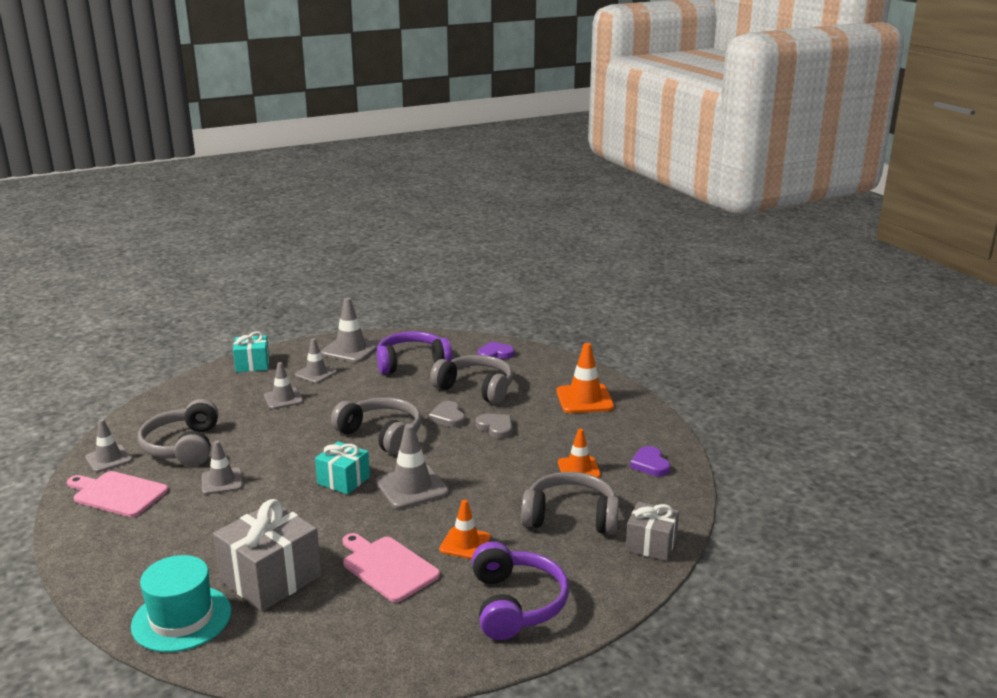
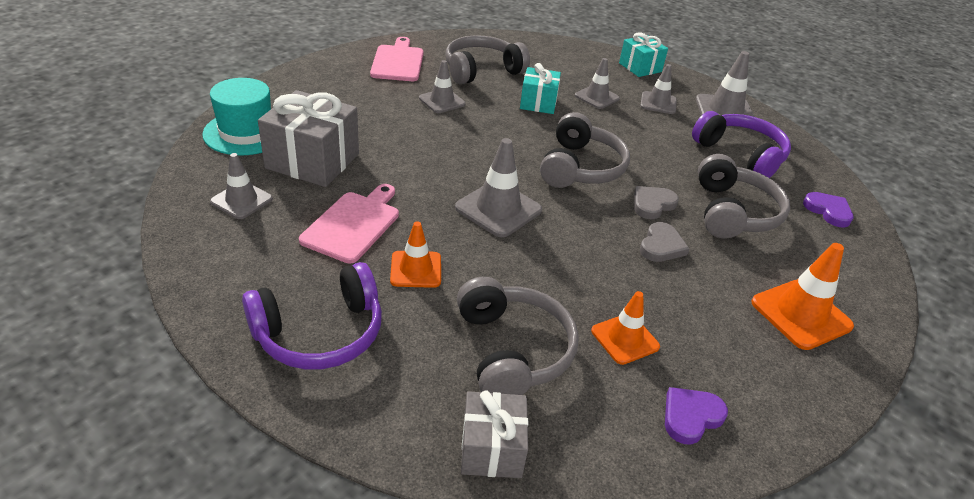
camera: 65 degrees right, 15 degrees up
grey traffic cone [85,419,132,472] -> grey traffic cone moved to [210,153,273,219]
turquoise gift [315,441,370,495] -> turquoise gift moved to [520,63,561,114]

